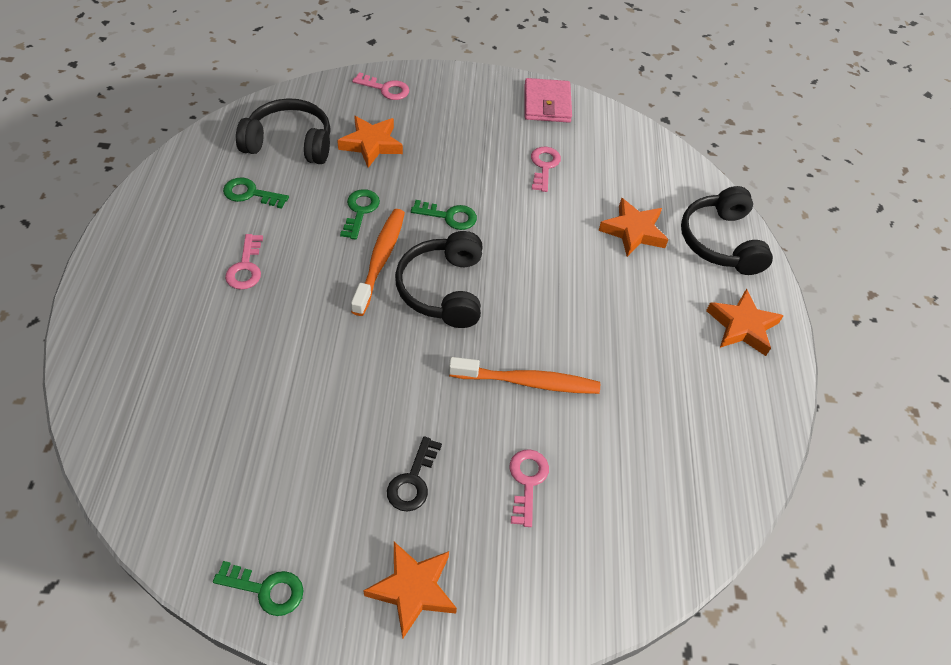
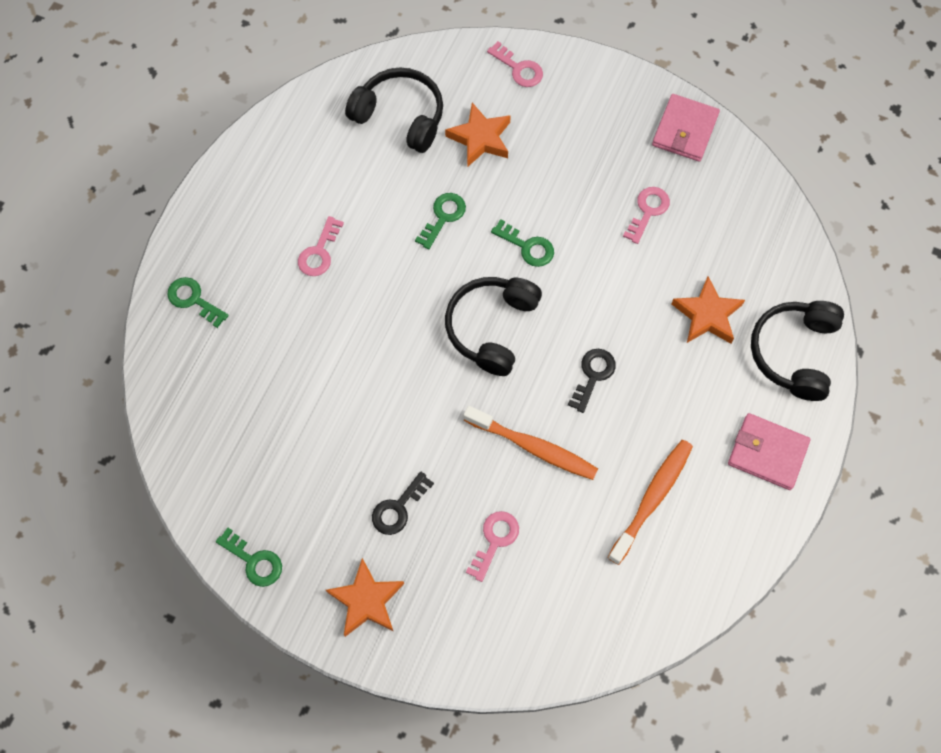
camera: 25 degrees right, 15 degrees up
green key [223,177,289,209] -> green key moved to [167,277,229,328]
orange toothbrush [351,209,405,316] -> orange toothbrush moved to [608,440,693,565]
orange star [706,288,784,356] -> pink wallet [728,413,811,490]
none -> black key [568,349,616,413]

